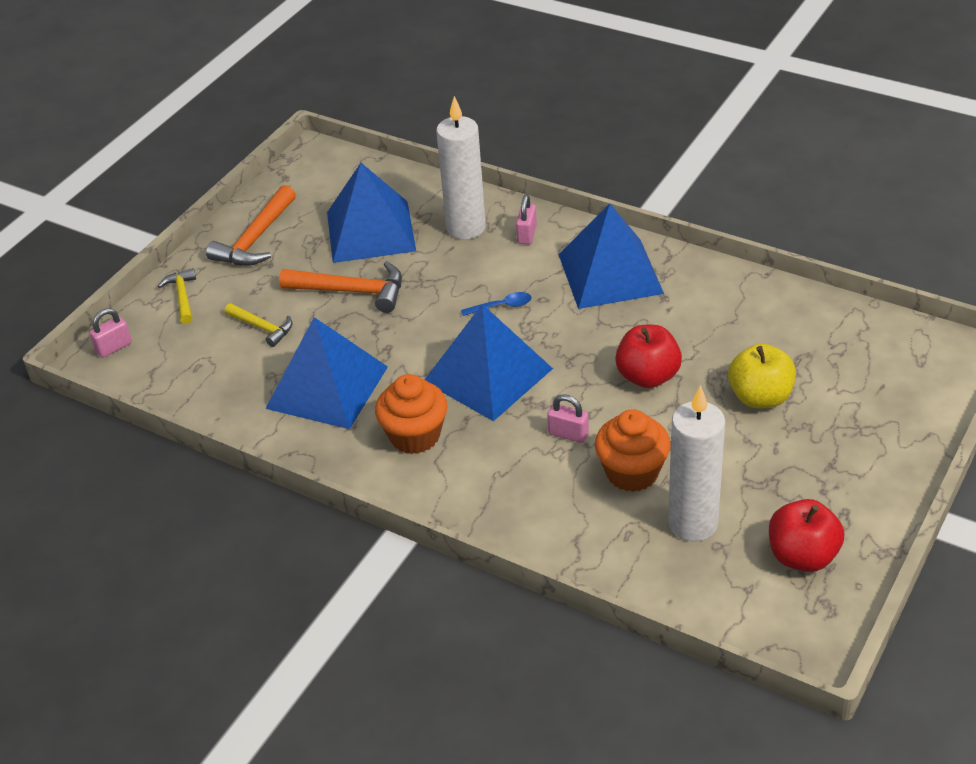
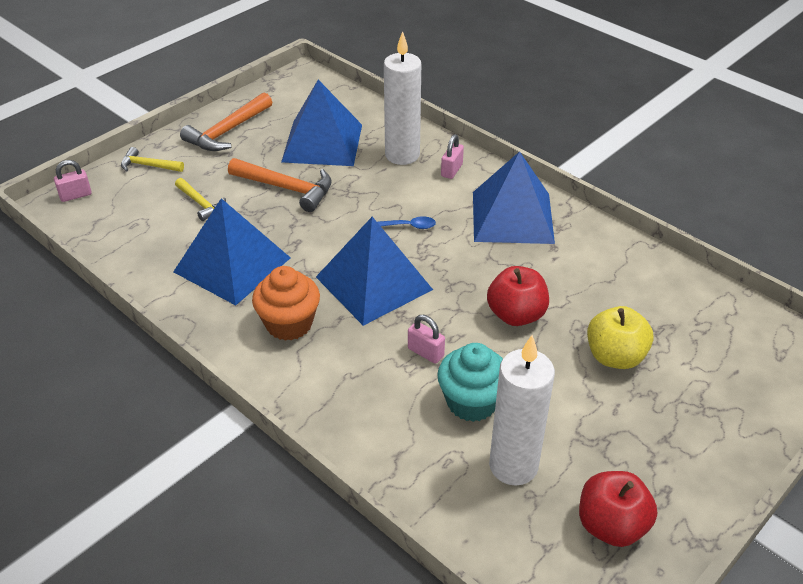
camera: 10 degrees right, 0 degrees up
yellow hammer [158,268,196,324] -> yellow hammer turned 75 degrees counterclockwise [121,147,184,172]
orange cupcake [595,409,671,492] -> turquoise cupcake [437,343,503,422]

